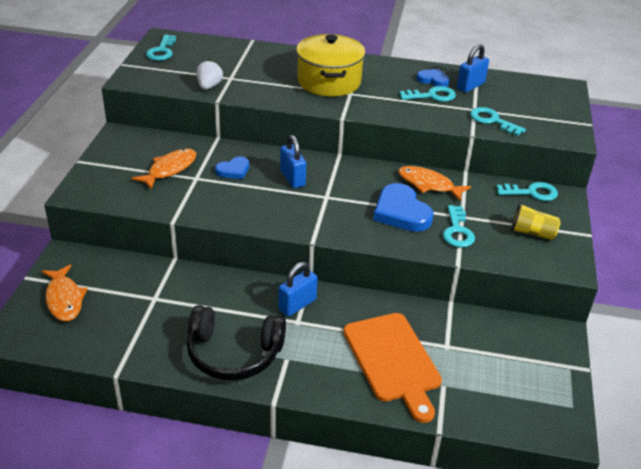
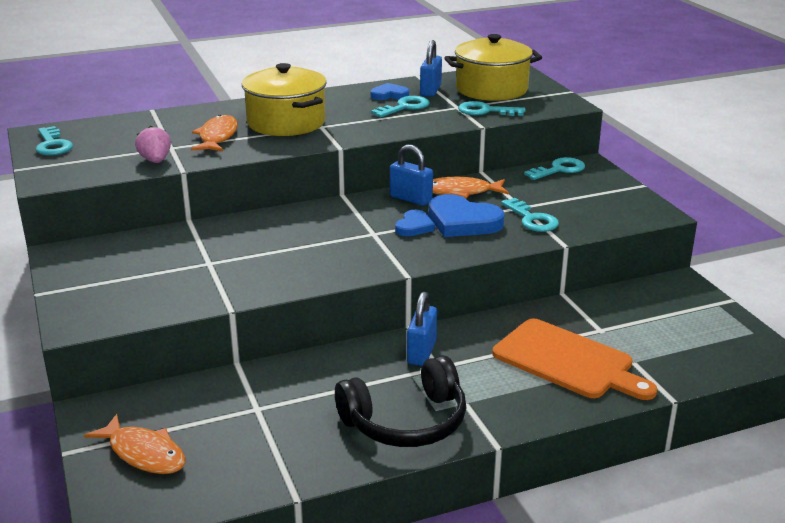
camera: 30 degrees left, 10 degrees down
orange fish [132,149,196,189] -> orange fish moved to [191,115,238,151]
white strawberry [197,60,223,90] -> pink strawberry [135,126,171,163]
blue heart [215,157,249,179] -> blue heart moved to [395,210,435,236]
blue padlock [280,135,306,188] -> blue padlock moved to [390,144,433,206]
yellow cup [511,203,561,240] -> none
none -> yellow pot [444,34,542,101]

